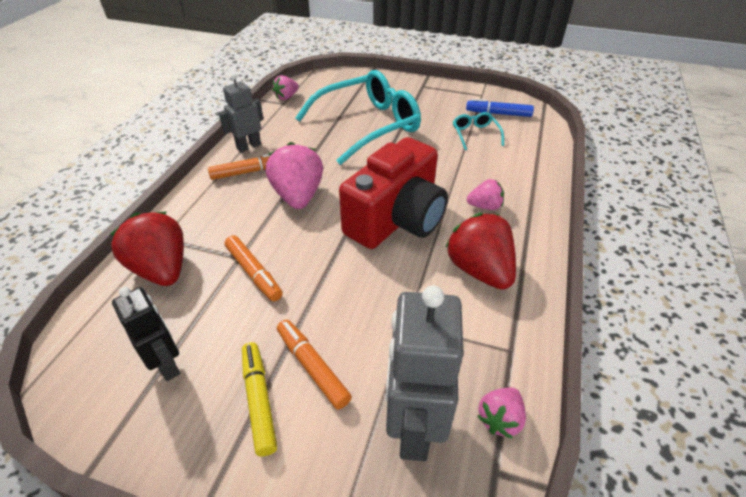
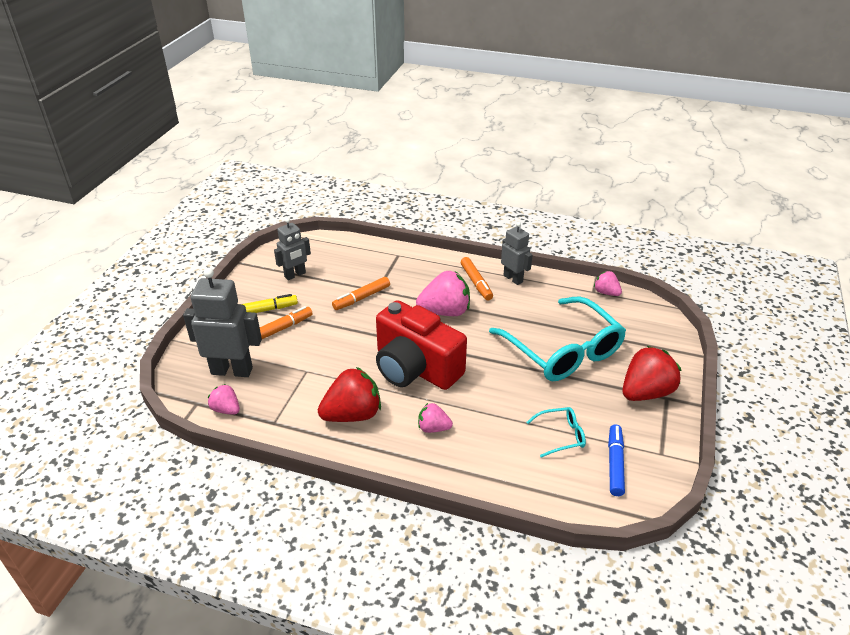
camera: 90 degrees right, 5 degrees down
red strawberry [110,211,184,286] -> red strawberry moved to [622,346,681,401]
black robot [112,287,180,381] -> grey robot [274,218,311,280]
pink strawberry [467,179,504,210] -> pink strawberry turned 105 degrees clockwise [418,403,453,433]

